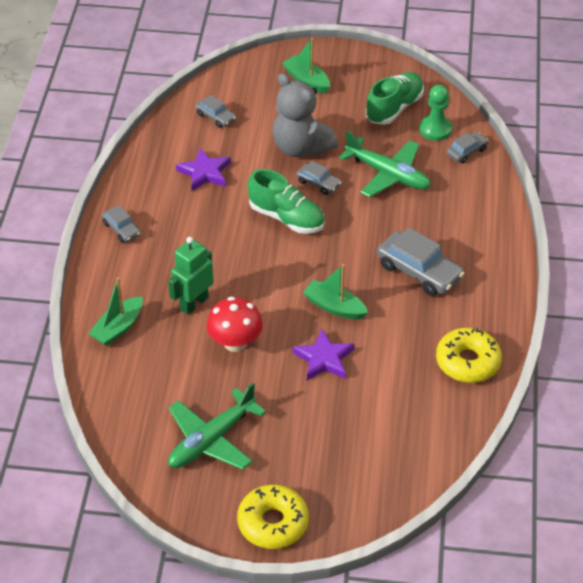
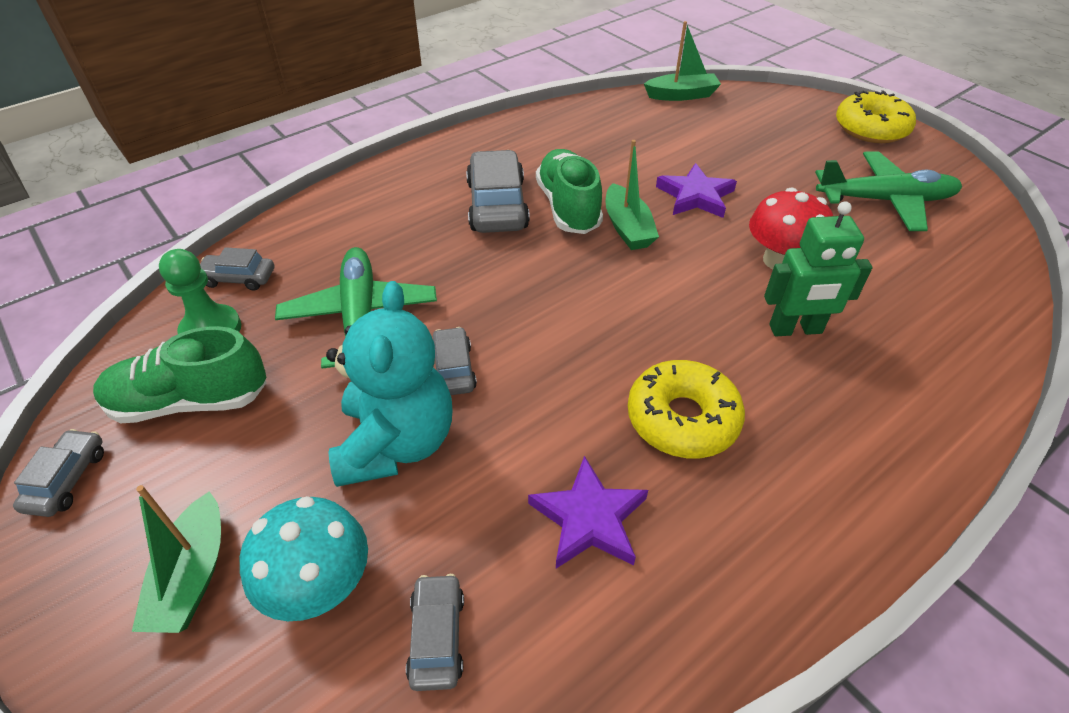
camera: 135 degrees left, 0 degrees up
green boat [88,277,143,346] -> green boat moved to [644,21,721,101]
grey car [102,205,141,242] -> grey car moved to [13,429,104,517]
green shoe [248,169,325,234] -> green shoe moved to [536,149,603,234]
grey teddy bear [273,73,338,157] -> turquoise teddy bear [326,281,452,487]
yellow donut [436,328,502,383] -> yellow donut moved to [628,360,745,458]
none -> turquoise mushroom [240,496,368,621]

